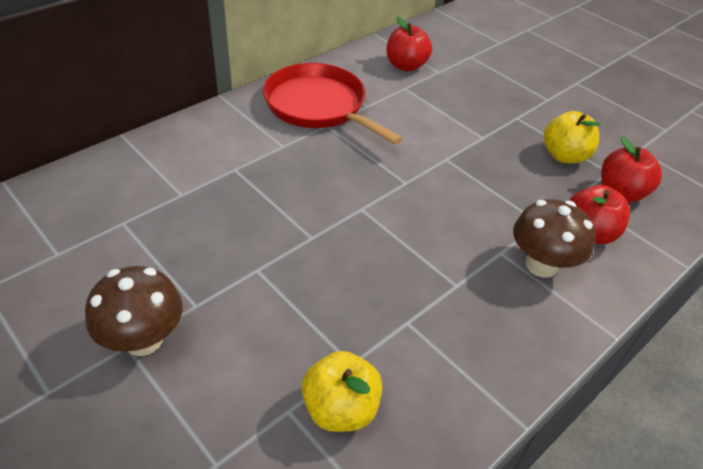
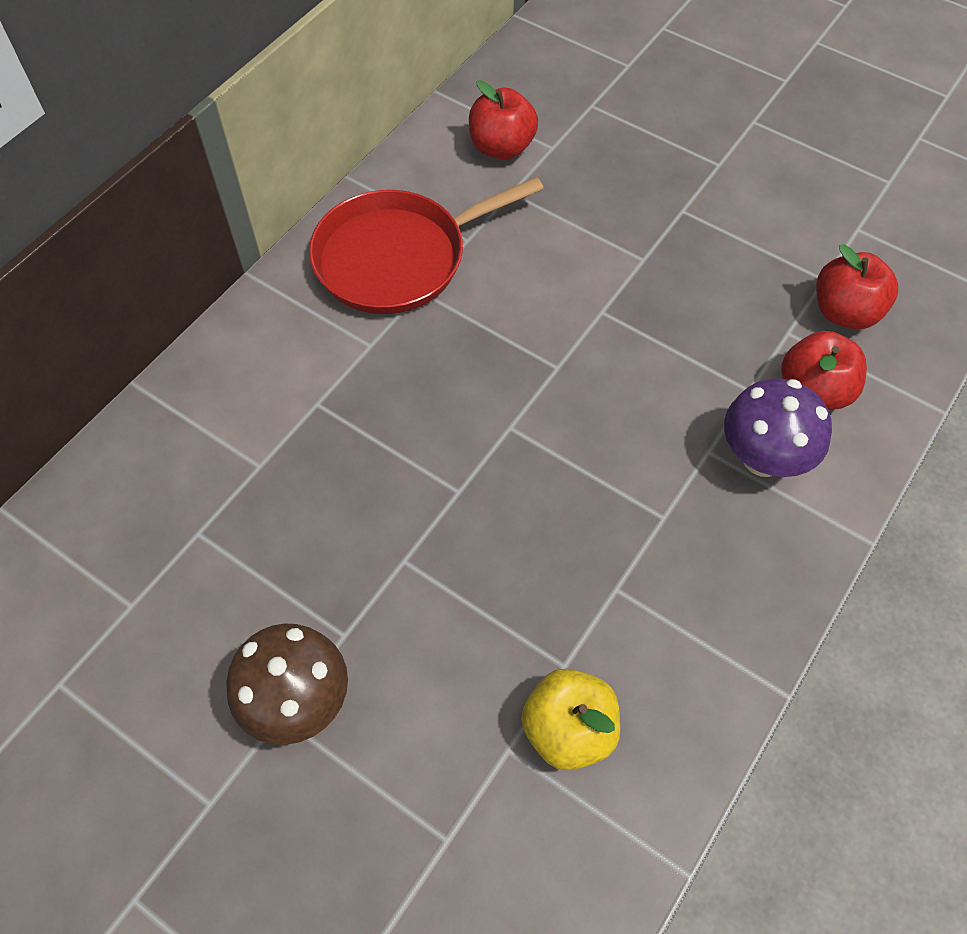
camera: 10 degrees left, 15 degrees up
red pan [263,63,403,145] -> red pan turned 60 degrees counterclockwise [309,177,544,314]
brown mushroom [513,199,595,278] -> purple mushroom [724,378,832,477]
yellow apple [544,111,600,164] -> none

